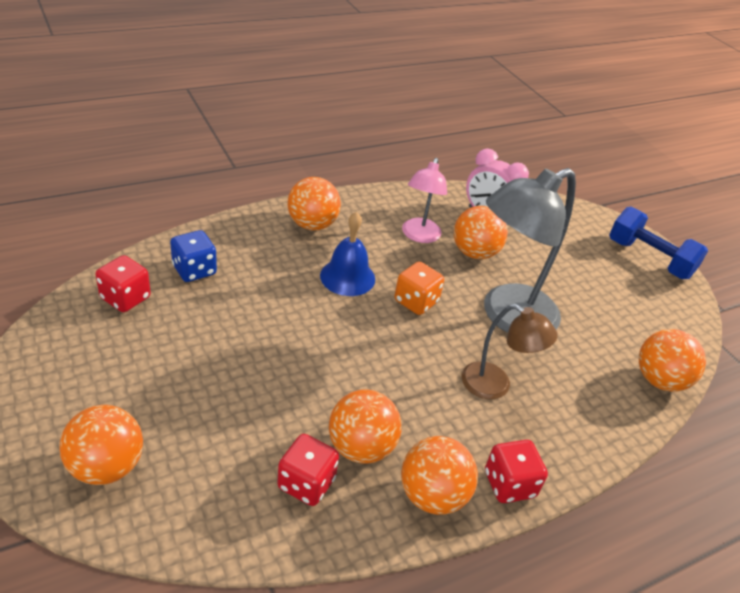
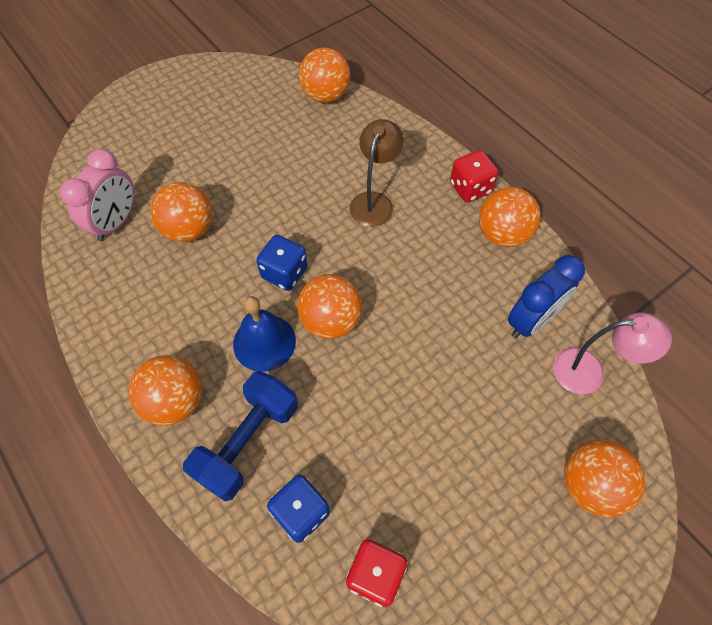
camera: 95 degrees left, 20 degrees up
red dice [277,434,339,506] -> blue clock [508,255,585,338]
orange ball [329,389,402,464] -> orange ball moved to [297,274,362,339]
orange dice [395,262,444,315] -> blue dice [256,235,308,291]
pink lamp [402,158,447,243] -> pink lamp moved to [553,313,672,394]
grey lamp [484,168,576,333] -> none
blue dumbbell [609,206,708,279] -> blue dumbbell moved to [183,371,298,502]

